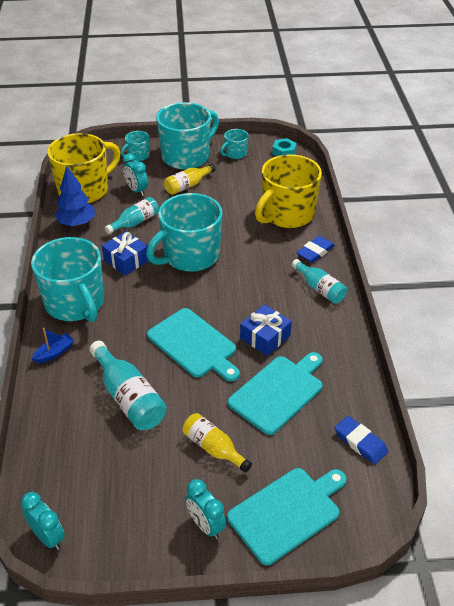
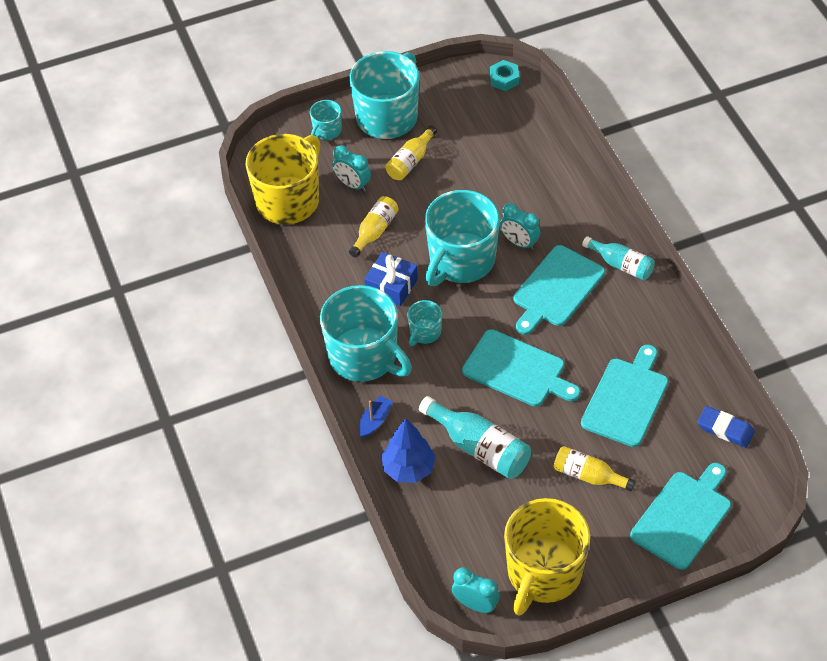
camera: 15 degrees left, 10 degrees up
blue tree [54,166,95,226] -> blue tree moved to [381,418,436,483]
turquoise bottle [105,197,159,234] -> yellow bottle [349,196,399,258]
turquoise clock [186,479,226,539] -> turquoise clock moved to [500,203,540,250]
turquoise mug [220,129,249,159] -> turquoise mug moved to [408,300,442,346]
blue gift [240,304,292,356] -> none
yellow mug [255,154,322,228] -> yellow mug moved to [504,498,590,616]
blue eraser [296,236,335,263] -> none
none -> turquoise cutting board [514,245,605,335]

